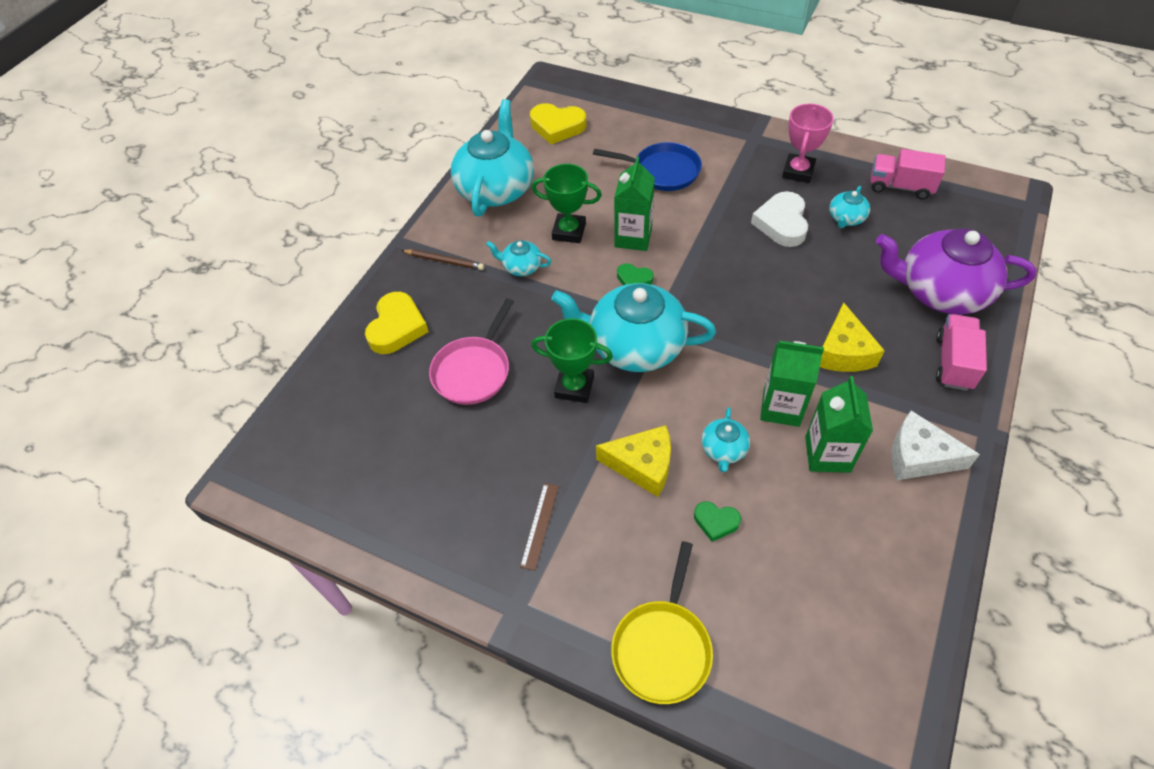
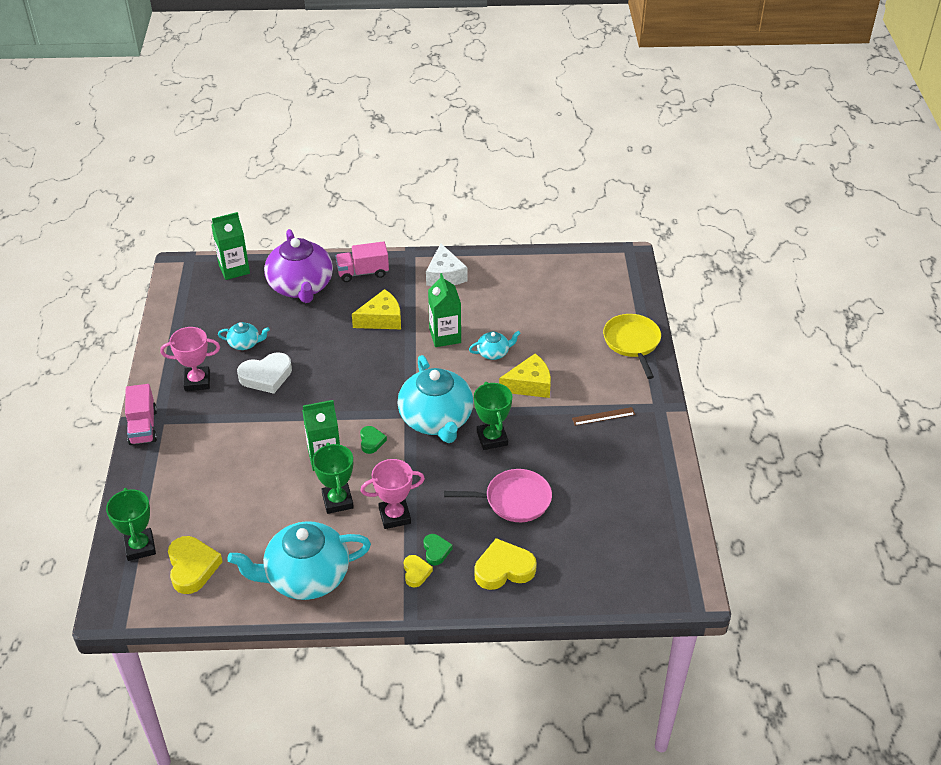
camera: 120 degrees left, 10 degrees down
brown pencil [401,249,484,270] -> yellow heart [404,555,433,587]
turquoise teapot [486,240,551,276] -> pink trophy [360,459,425,529]
blue pan [593,142,702,191] -> none
yellow cheese [596,425,671,497] -> yellow cheese turned 90 degrees clockwise [499,354,551,398]
yellow pan [611,541,713,704] -> yellow pan turned 90 degrees counterclockwise [603,314,661,379]
green heart [694,501,741,542] -> green heart moved to [424,534,453,565]
green carton [805,376,873,473] -> green carton moved to [211,212,250,280]
pink truck [870,149,946,200] -> pink truck moved to [125,384,157,445]
none -> green trophy [106,488,156,561]

